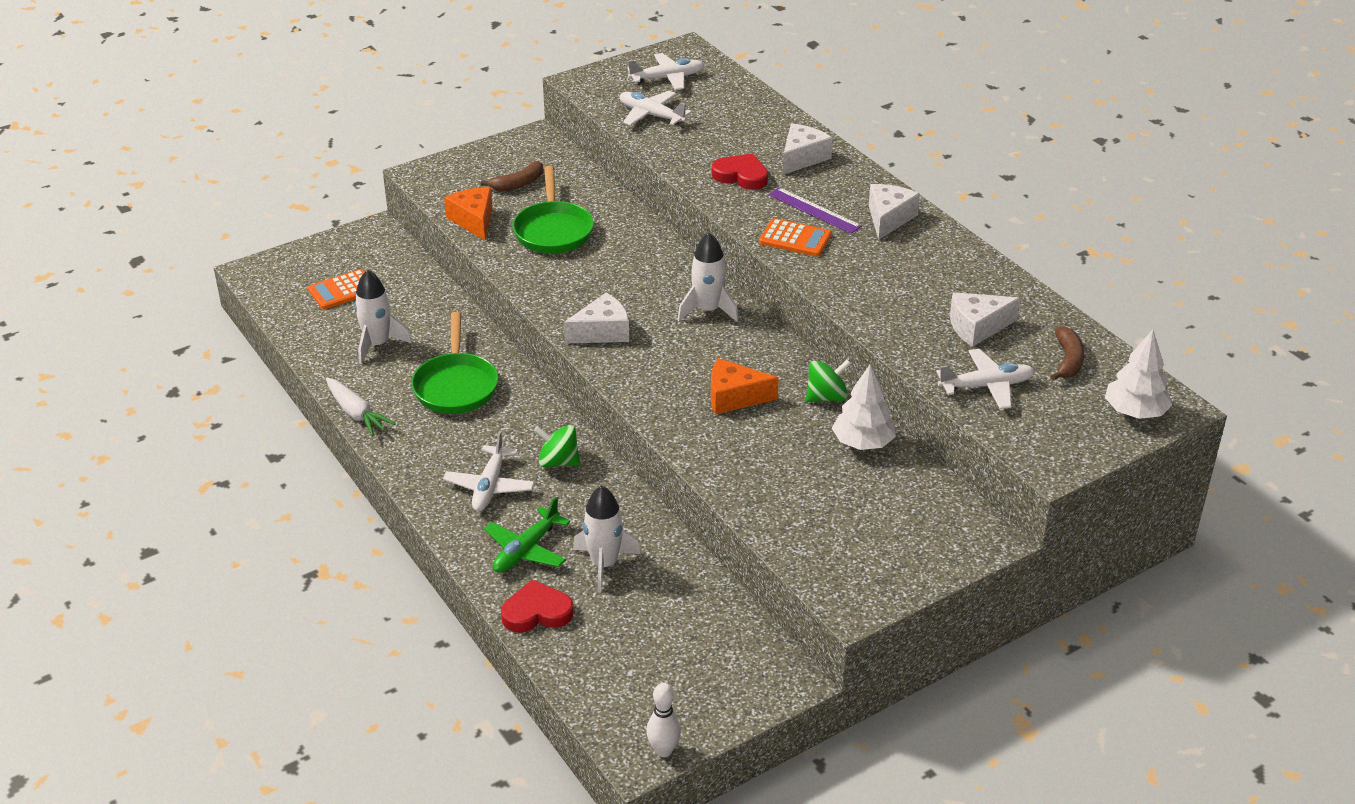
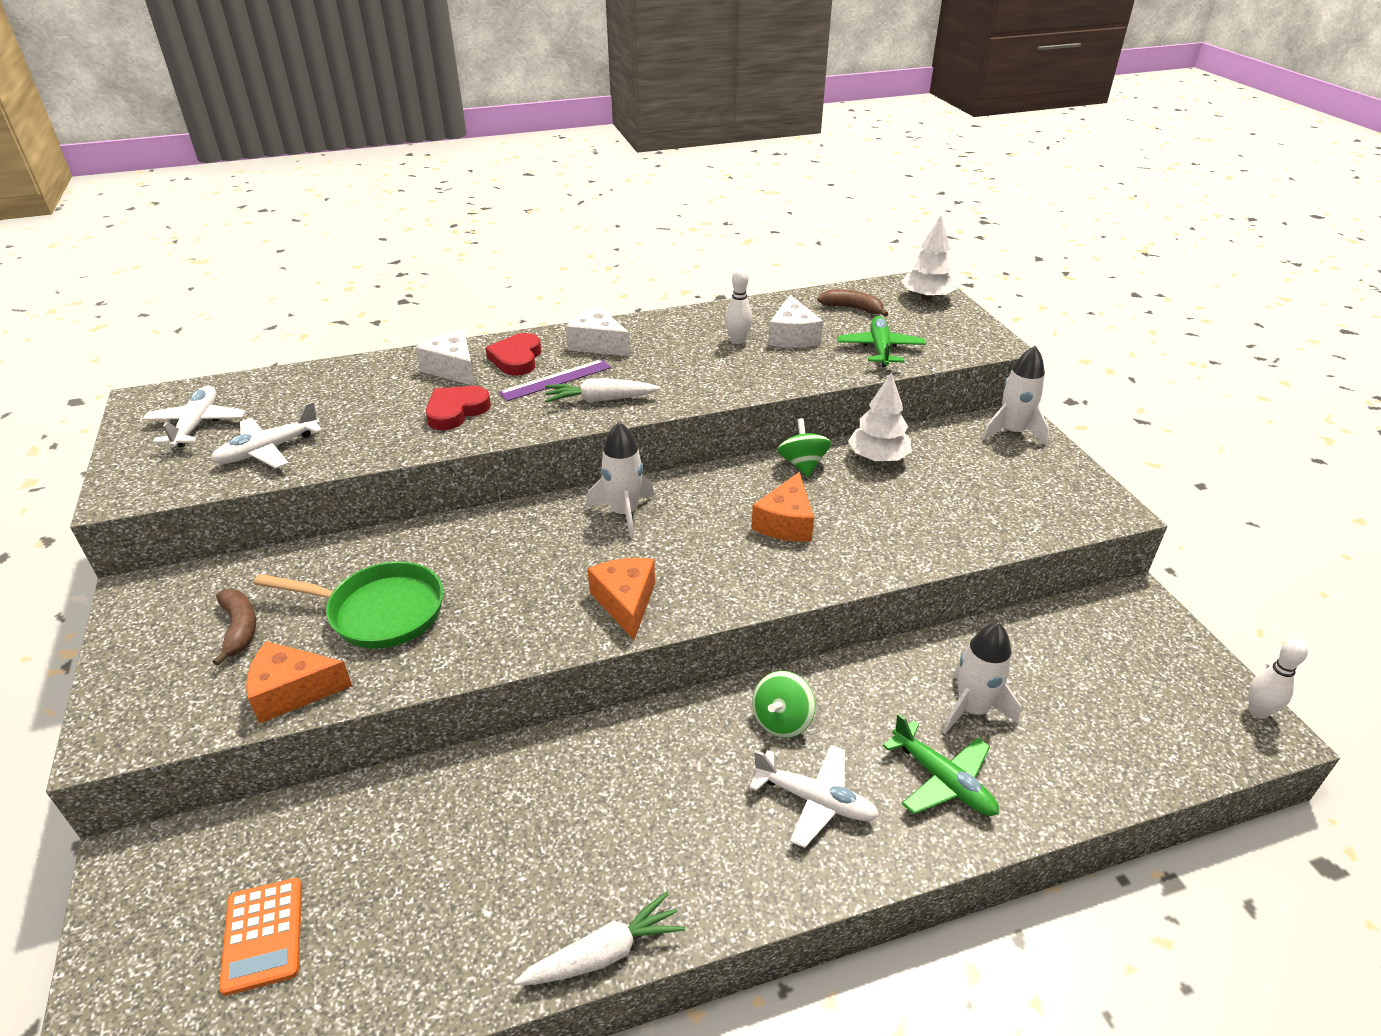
camera: 75 degrees left, 0 degrees up
white rocket [354,269,412,364] -> white rocket moved to [982,346,1049,445]
green pan [411,312,498,414] -> none
red heart [501,579,574,633] -> red heart moved to [486,333,541,376]
white cheese [564,293,629,344] -> orange cheese [587,558,655,640]
orange calculator [759,218,832,257] -> white carrot [545,378,660,403]
white plane [936,349,1035,409] -> green plane [838,316,926,367]
none -> white bowling pin [725,268,753,344]

